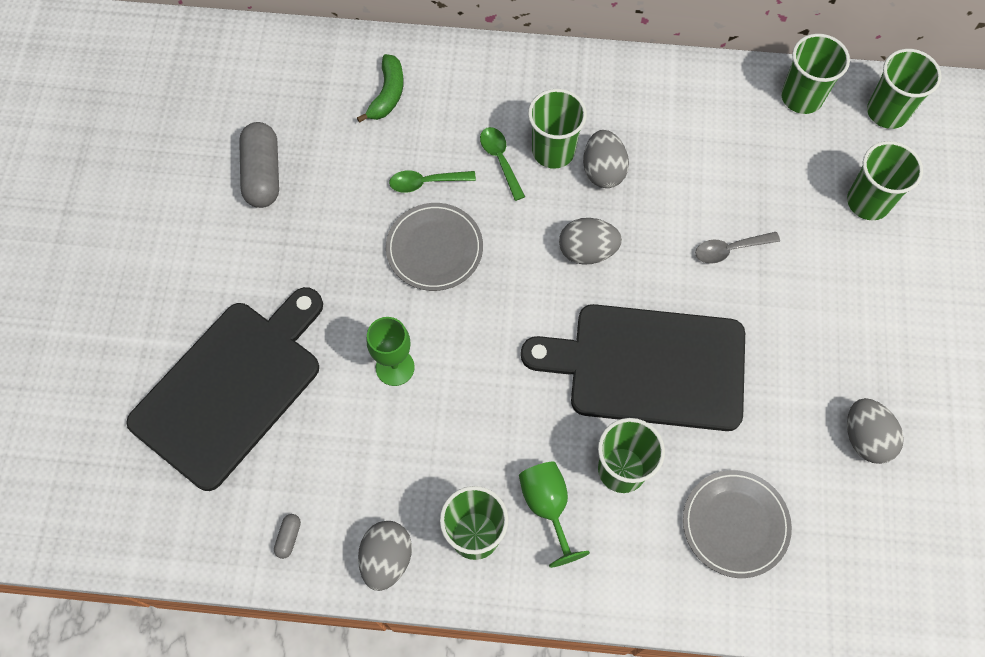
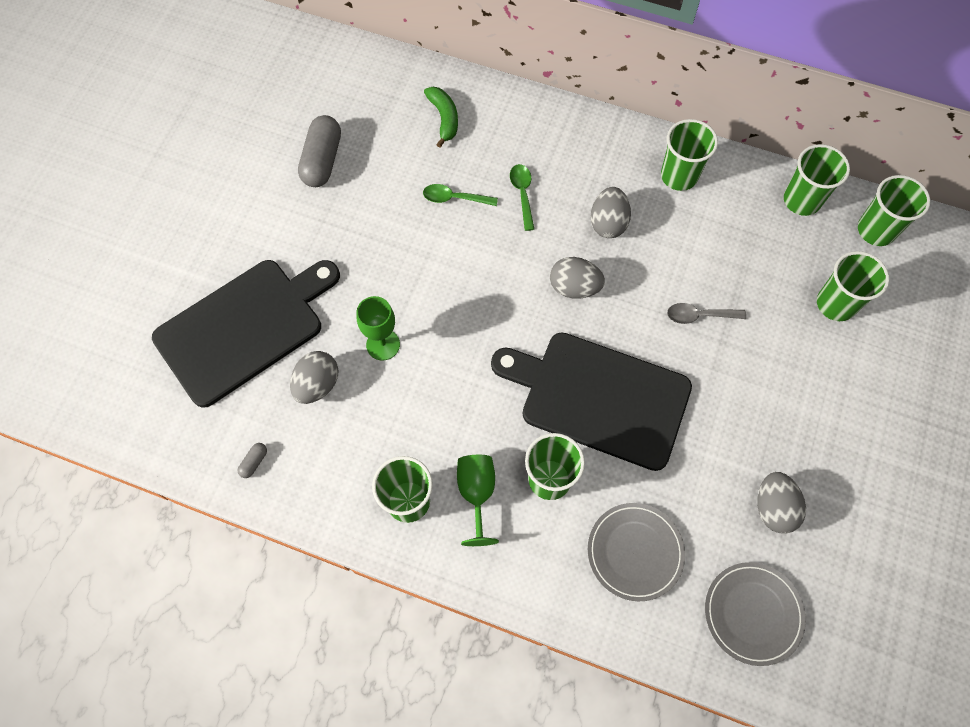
camera: 15 degrees right, 0 degrees up
green banana [357,54,404,123] -> green banana turned 45 degrees counterclockwise [424,87,458,148]
grey egg [358,521,412,591] -> grey egg moved to [290,351,338,404]
grey plate [386,203,483,291] -> grey plate moved to [705,562,806,666]
green cup [528,89,587,169] -> green cup moved to [661,119,718,191]

